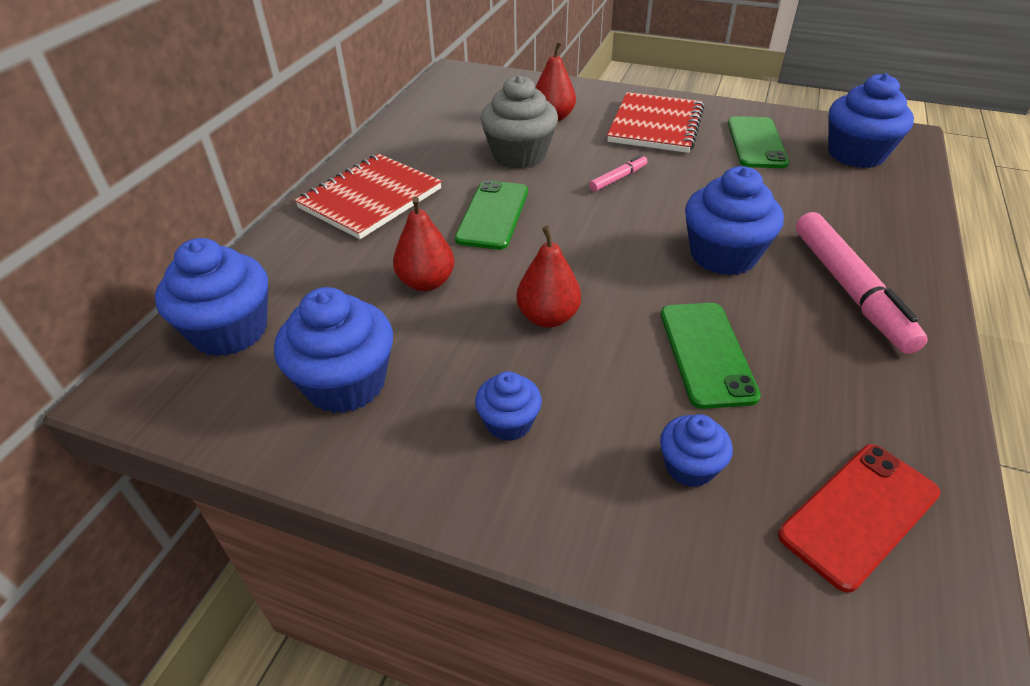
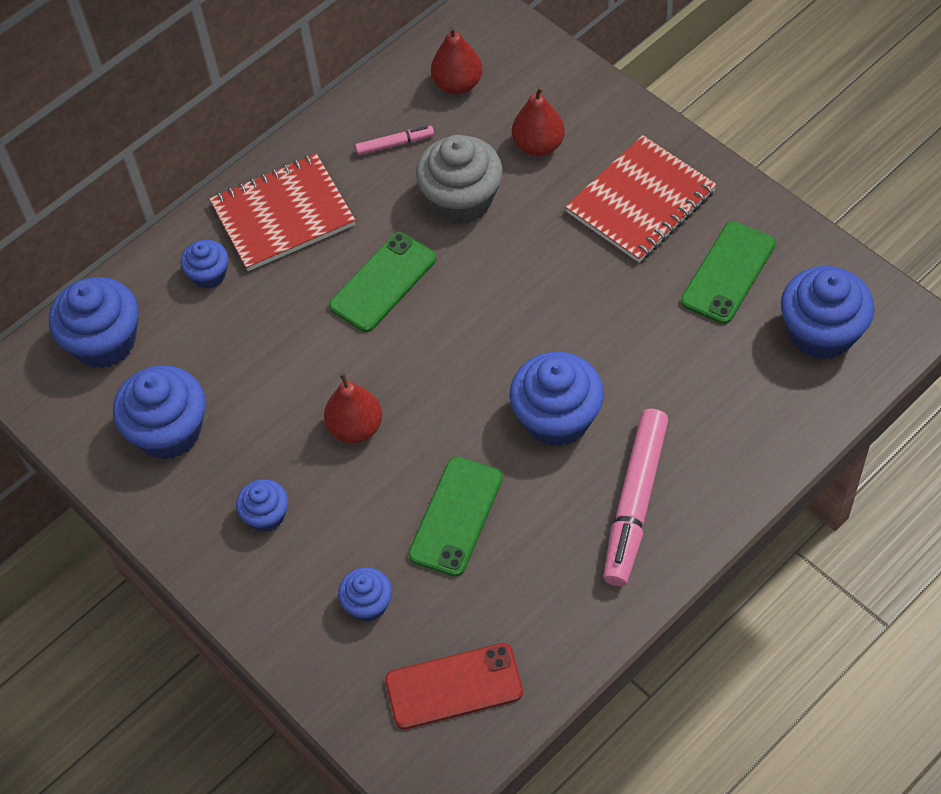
camera: 30 degrees right, 15 degrees up
red pear [393,197,455,291] -> red pear moved to [431,26,482,94]
pink marker [589,155,647,192] -> pink marker moved to [355,126,434,155]
none -> blue cupcake [180,240,228,289]

